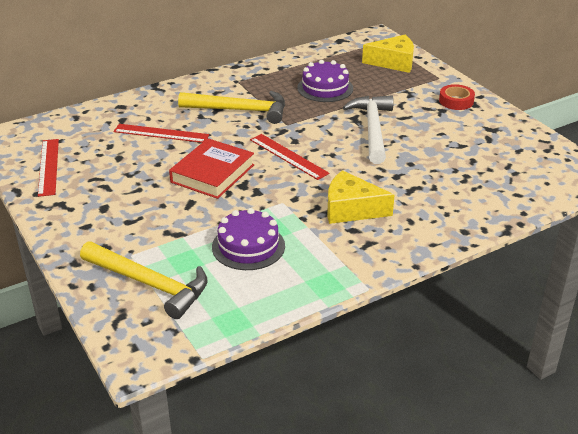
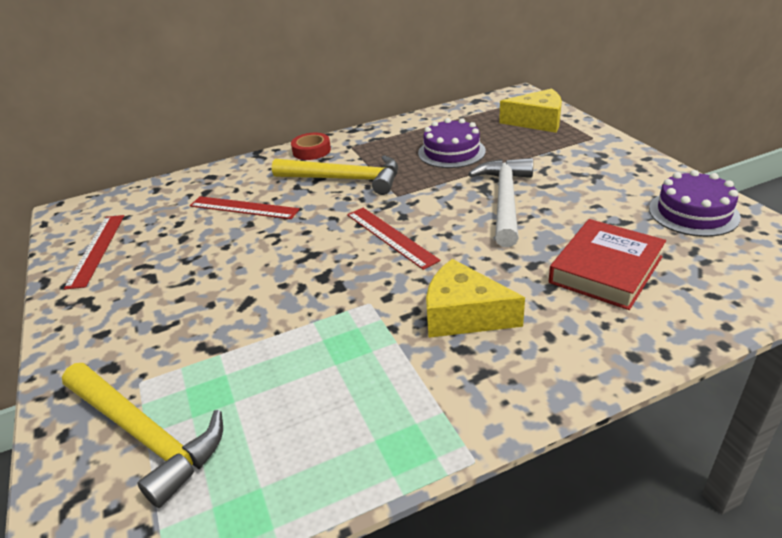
camera: 10 degrees right, 0 degrees up
red book [169,138,254,199] -> red book moved to [549,219,666,310]
purple cake [212,208,285,270] -> purple cake moved to [649,170,741,237]
red tape [439,84,475,110] -> red tape moved to [291,133,331,160]

